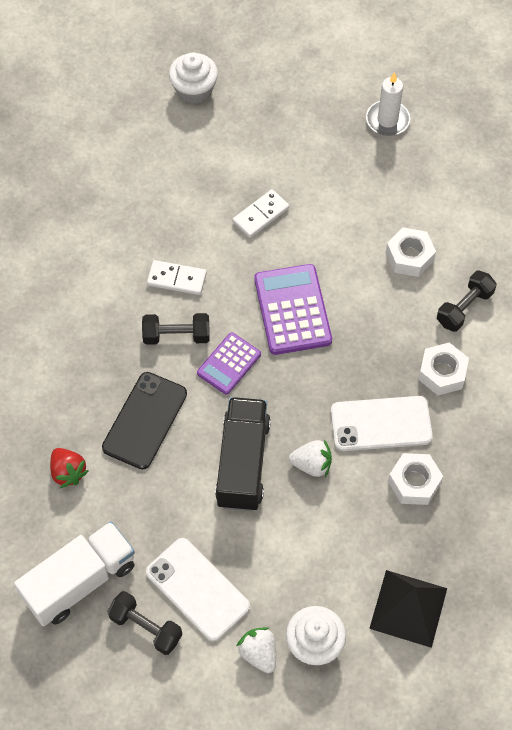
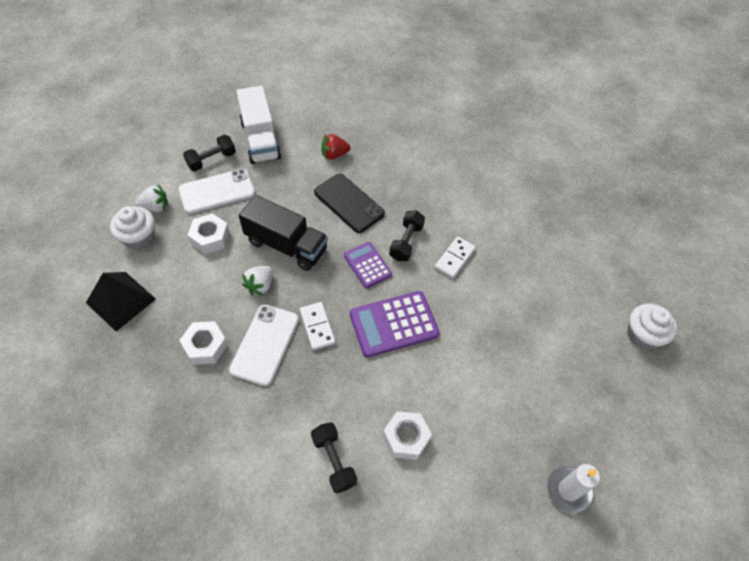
camera: 110 degrees right, 5 degrees down
white domino [233,189,289,238] -> white domino moved to [300,302,336,350]
purple calculator [254,264,332,355] -> purple calculator turned 150 degrees clockwise [350,291,440,358]
white nut [418,342,469,395] -> white nut moved to [188,213,230,254]

